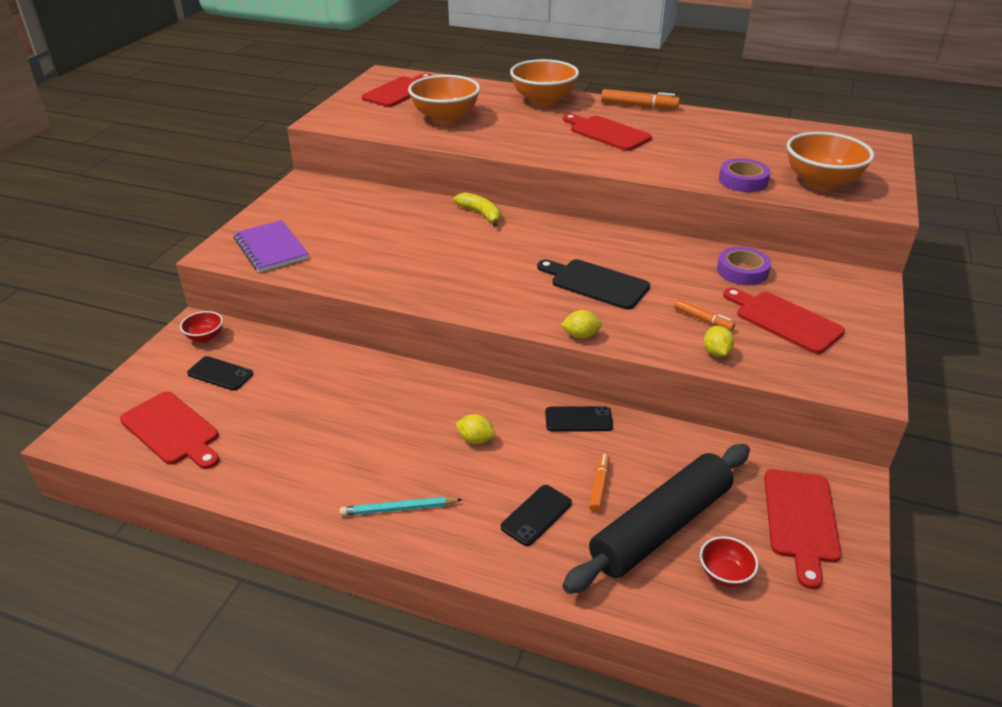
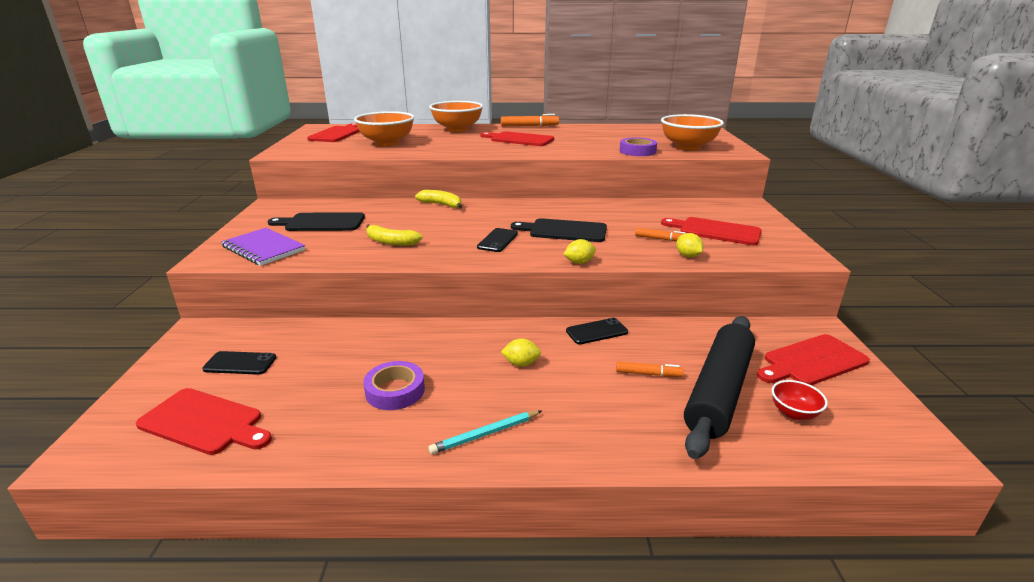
camera: 20 degrees left, 10 degrees down
red bowl [180,311,223,342] -> none
black phone [501,485,572,546] -> black phone moved to [477,228,518,252]
orange marker [589,453,610,512] -> orange marker turned 105 degrees clockwise [616,361,684,377]
purple tape [717,247,771,285] -> purple tape moved to [363,361,425,410]
red cutting board [764,469,841,589] -> red cutting board turned 75 degrees clockwise [757,334,870,385]
none -> black cutting board [268,212,365,231]
none -> yellow banana [366,224,423,246]

